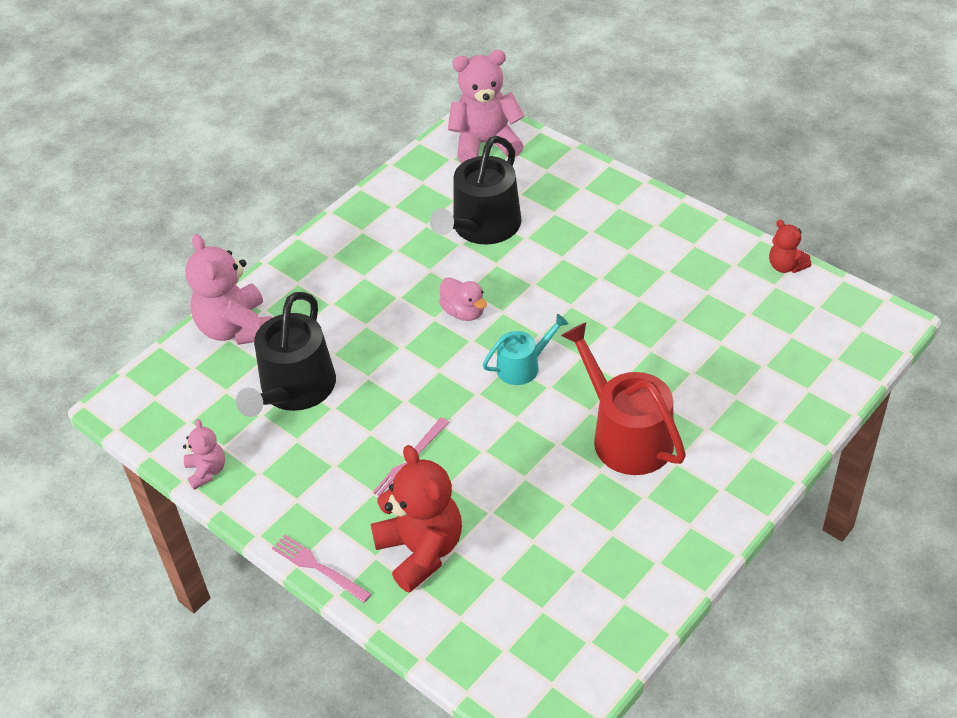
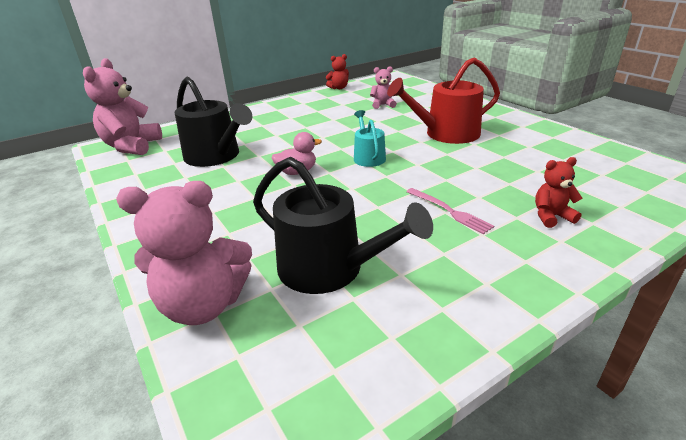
camera: 75 degrees left, 15 degrees down
pink teddy bear [183,419,225,490] -> pink teddy bear moved to [370,66,397,109]
pink fork [272,535,371,603] -> none
red teddy bear [371,445,462,593] -> red teddy bear [535,157,583,228], size x0.52

